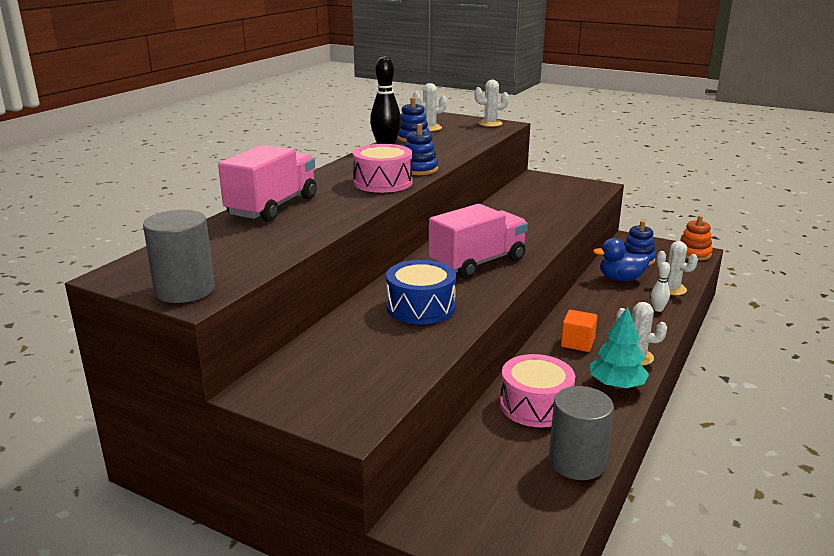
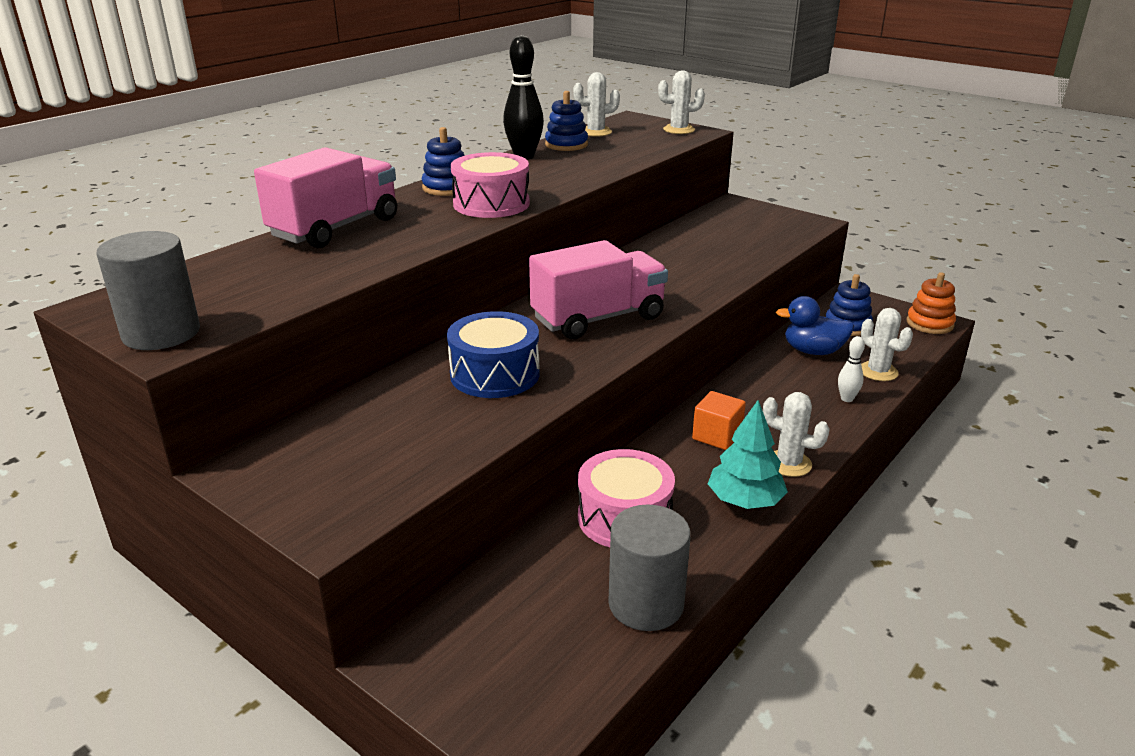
camera: 10 degrees right, 5 degrees up
blue stacking toy [404,124,438,175] -> blue stacking toy moved to [422,127,465,196]

